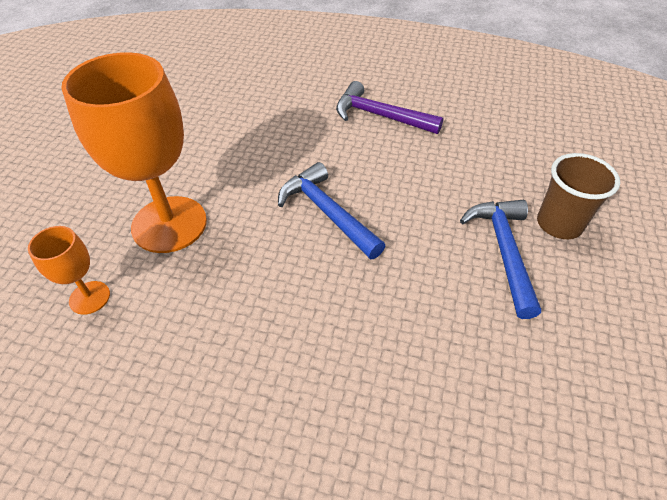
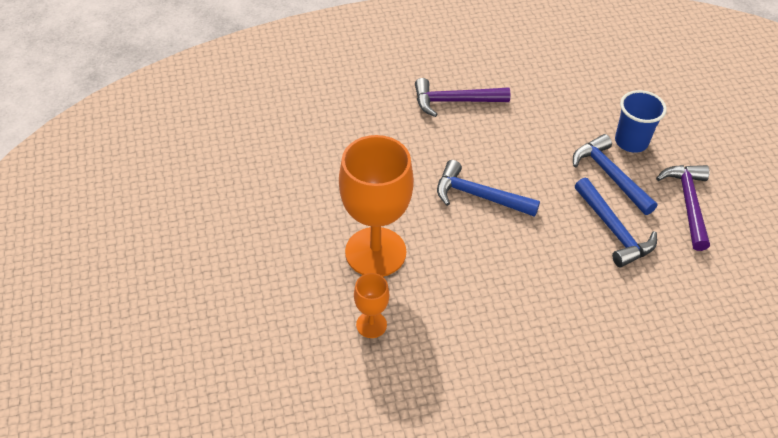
camera: 30 degrees left, 0 degrees up
brown cup [537,153,620,239] -> blue cup [615,90,667,153]
none -> blue hammer [575,178,657,267]
none -> purple hammer [656,165,710,251]

